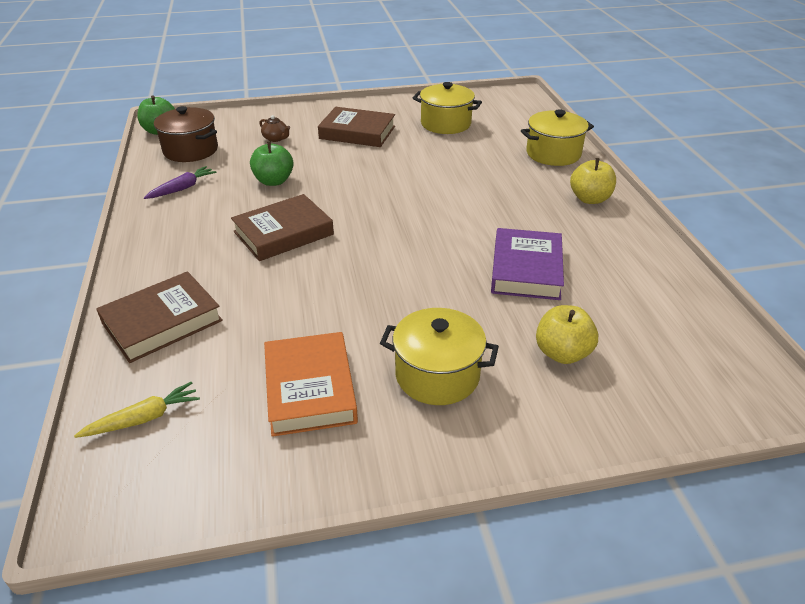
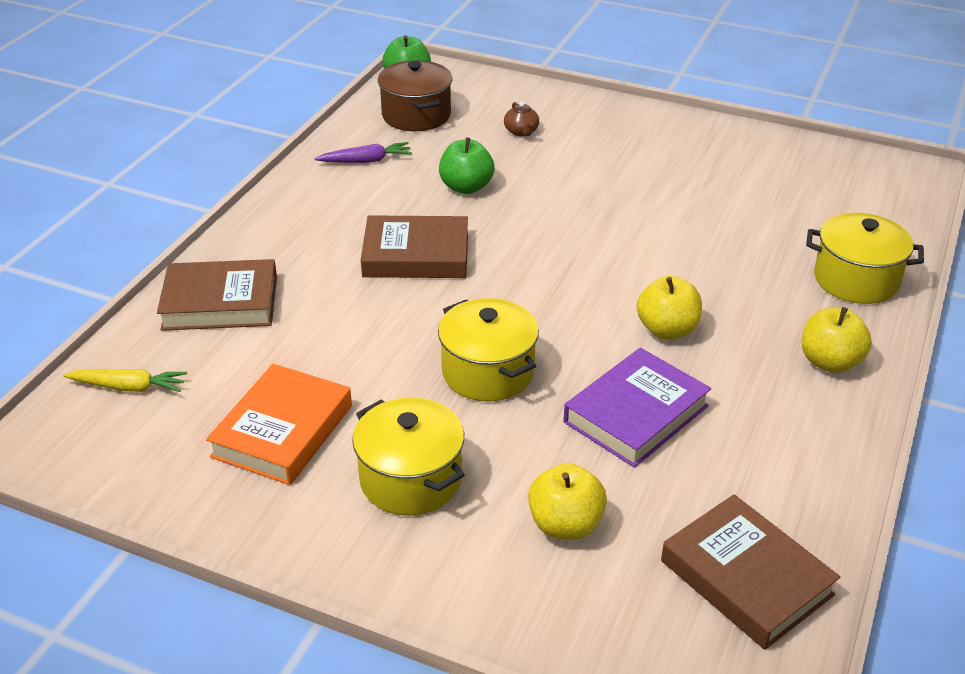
camera: 35 degrees right, 0 degrees up
brown book [318,107,395,147] -> brown book moved to [661,494,840,650]
yellow pot [413,82,482,134] -> yellow pot moved to [438,298,539,401]
none -> yellow apple [637,276,702,339]

